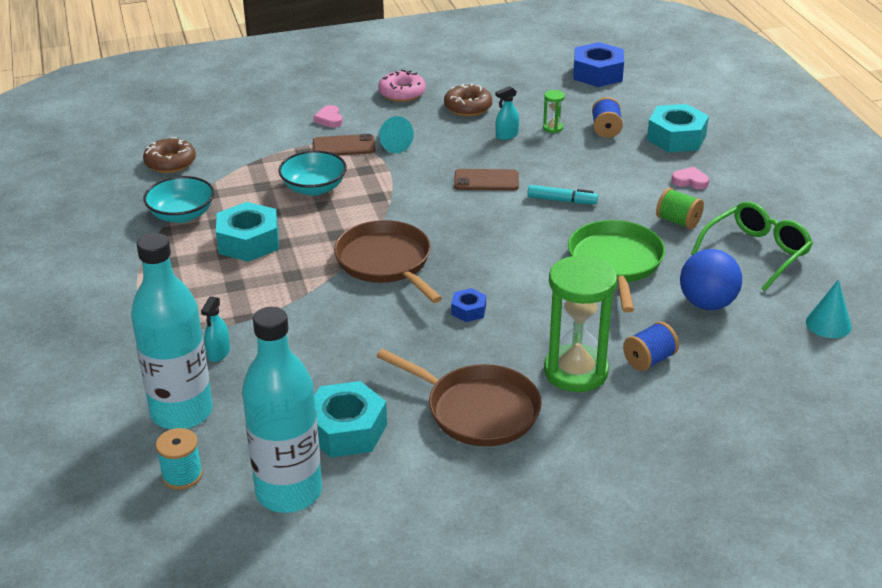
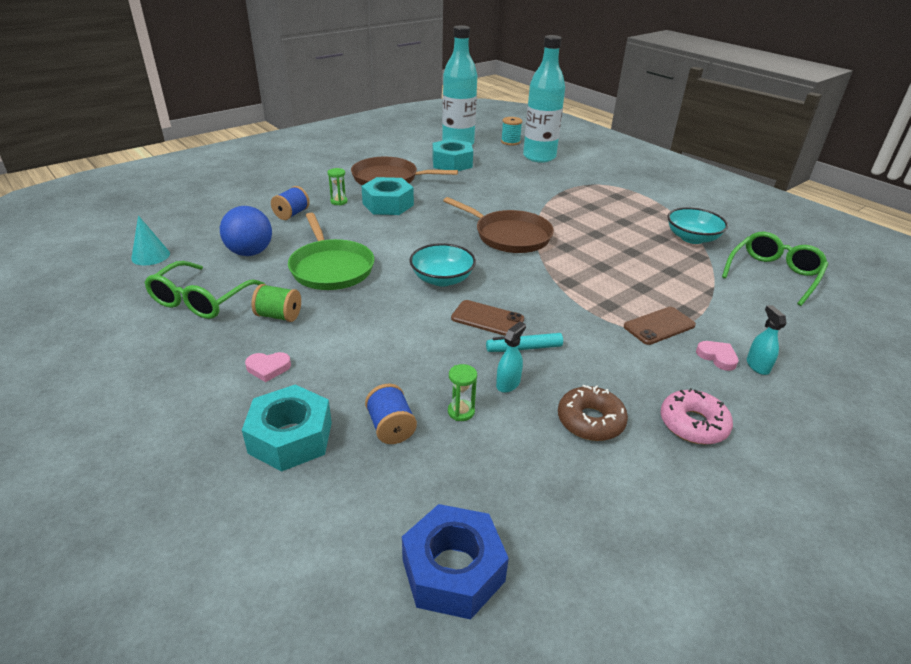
camera: 155 degrees right, 0 degrees up
brown donut [143,137,196,173] -> green glasses [722,232,828,306]
turquoise spray bottle [201,296,230,362] -> turquoise spray bottle moved to [747,305,787,375]
turquoise nut [216,202,279,262] -> turquoise nut moved to [361,177,414,215]
turquoise bowl [278,151,347,196] -> turquoise bowl moved to [410,243,476,287]
turquoise cone [379,116,414,153] -> none
blue nut [451,288,486,322] -> none
brown phone [454,169,519,191] -> brown phone turned 45 degrees clockwise [451,300,524,336]
turquoise marker [527,185,598,204] -> turquoise marker moved to [486,333,563,352]
green hourglass [544,255,617,392] -> green hourglass [328,168,348,206], size x0.41

